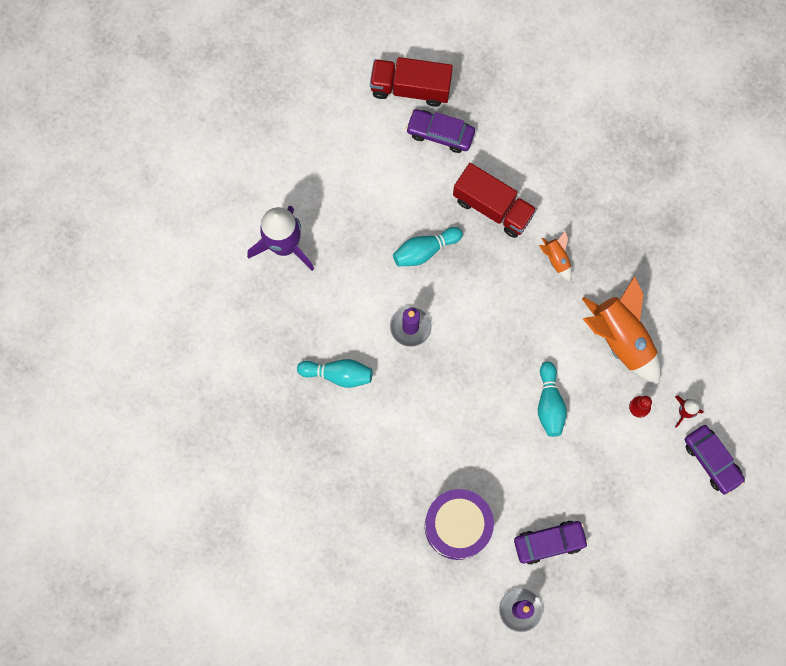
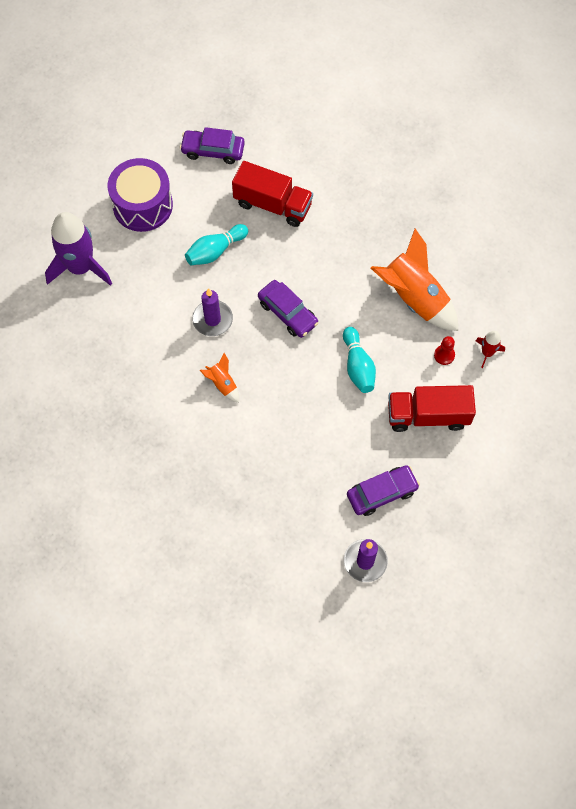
camera: 10 degrees left, 10 degrees down
turquoise bowling pin [297,359,373,388] -> none
red truck [370,57,453,107] -> red truck moved to [388,385,476,432]
purple drum [425,489,494,560] -> purple drum moved to [108,158,173,232]
orange rocket [539,231,572,281] -> orange rocket moved to [200,353,239,403]
purple car [685,425,745,495] -> purple car moved to [258,280,319,338]

